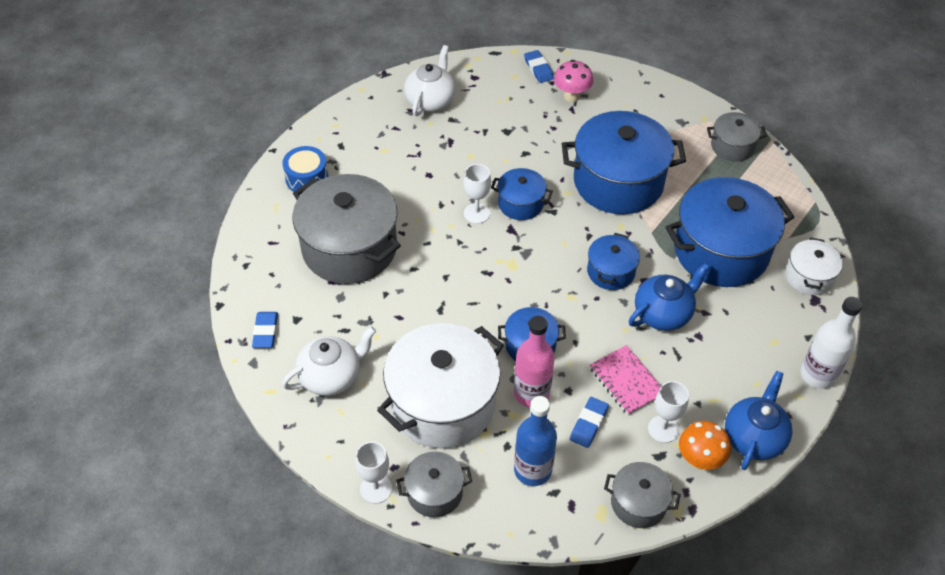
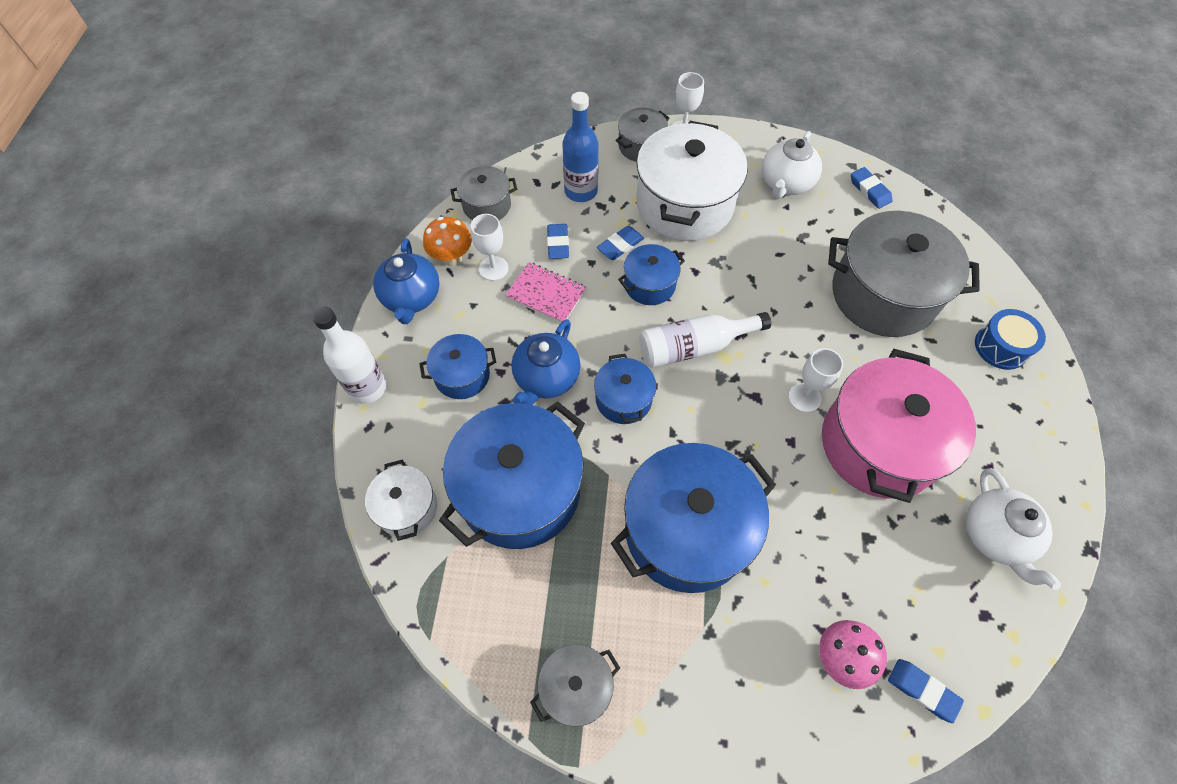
camera: 150 degrees right, 10 degrees up
blue pot [491,168,553,220] -> blue pot moved to [419,334,496,399]
pink bottle [514,316,555,407] -> blue eraser [597,226,644,260]
none -> white bottle [639,312,771,368]
none -> pink pot [822,349,976,503]

